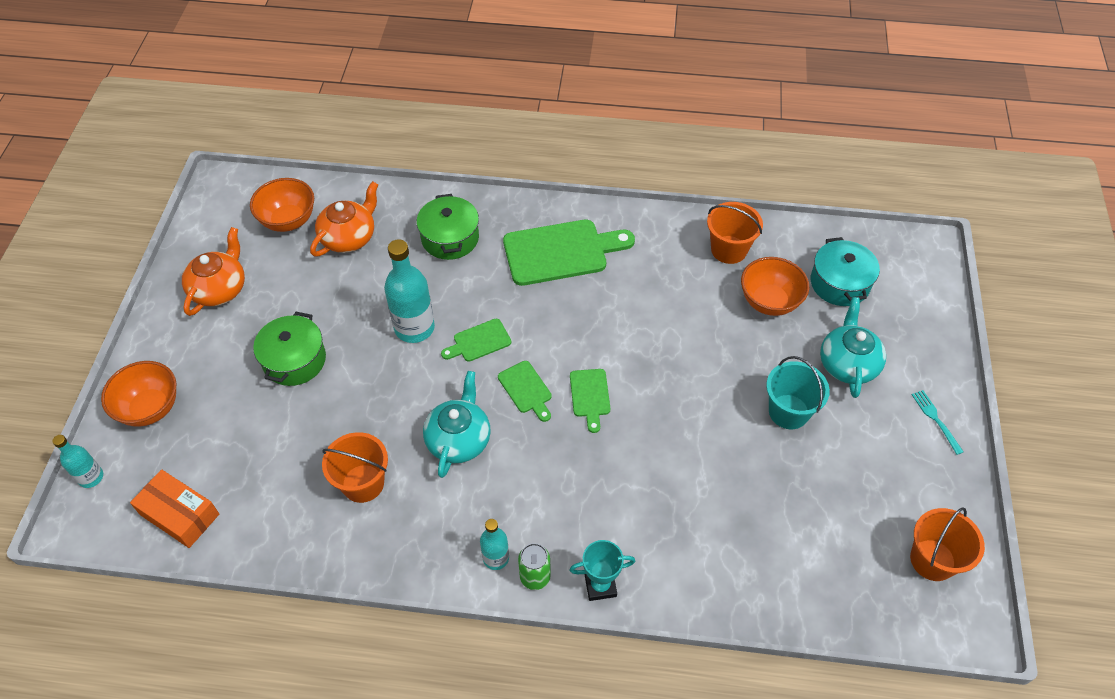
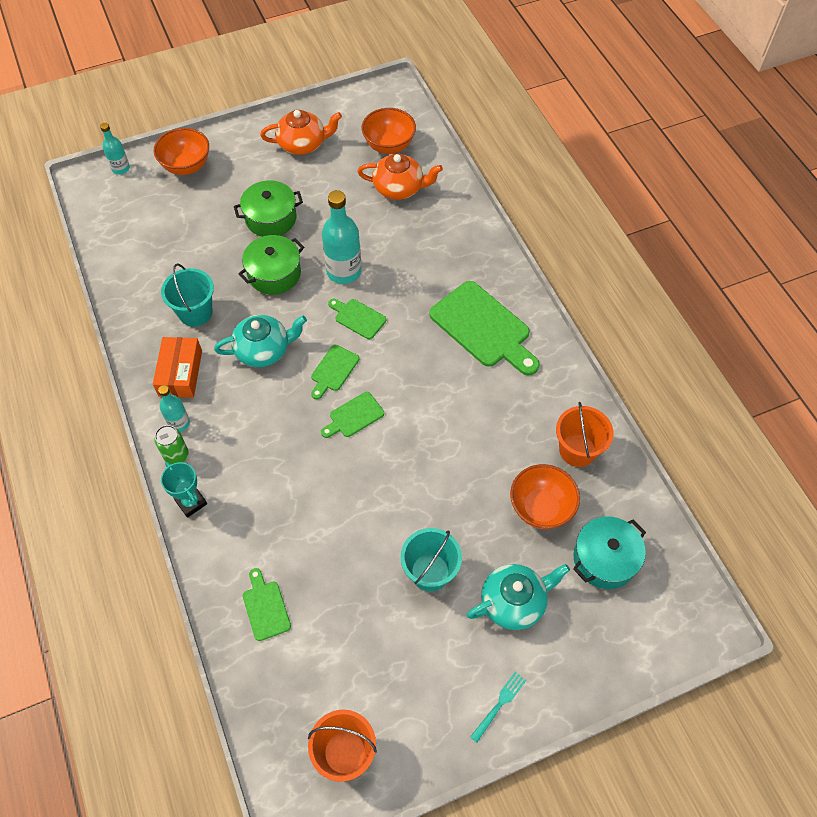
camera: 60 degrees right, 5 degrees up
orange box [130,469,219,548] -> orange box moved to [153,337,202,398]
orange bucket [322,432,388,503] -> turquoise bucket [161,264,214,326]
green pot [417,194,479,260] -> green pot moved to [238,235,304,295]
none -> green cutting board [243,568,291,641]

